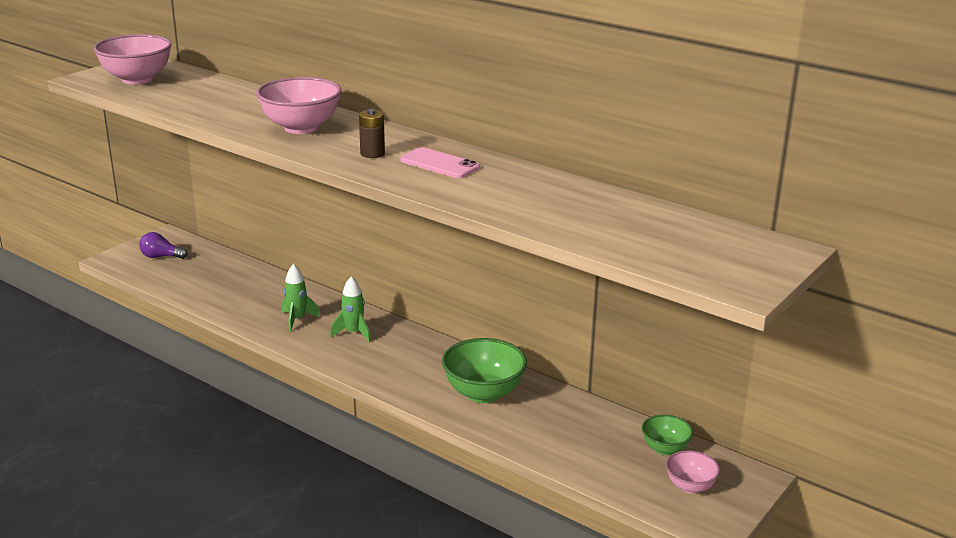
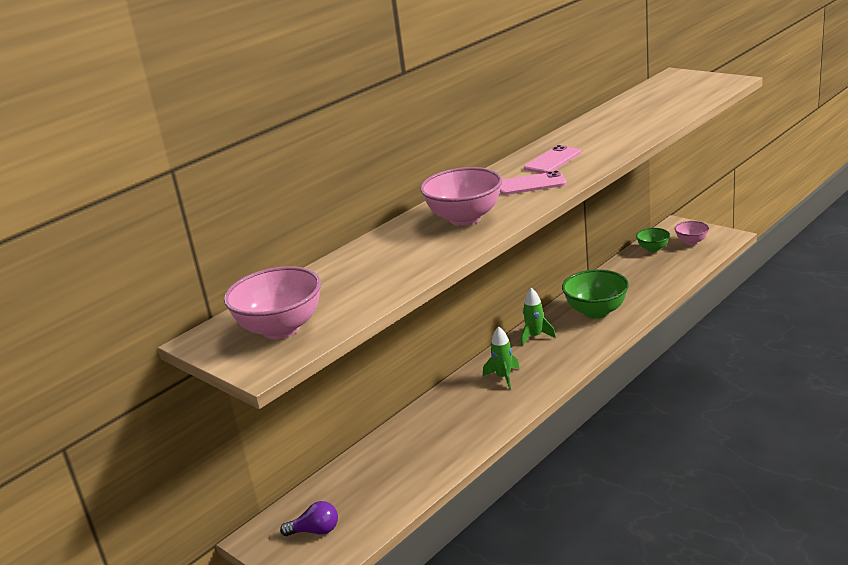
camera: 80 degrees left, 0 degrees up
purple light bulb [139,232,188,259] -> purple light bulb turned 105 degrees counterclockwise [280,501,338,536]
green rocket [282,264,321,332] -> green rocket moved to [521,288,556,346]
brown battery [359,109,385,158] -> pink phone [500,171,567,195]

